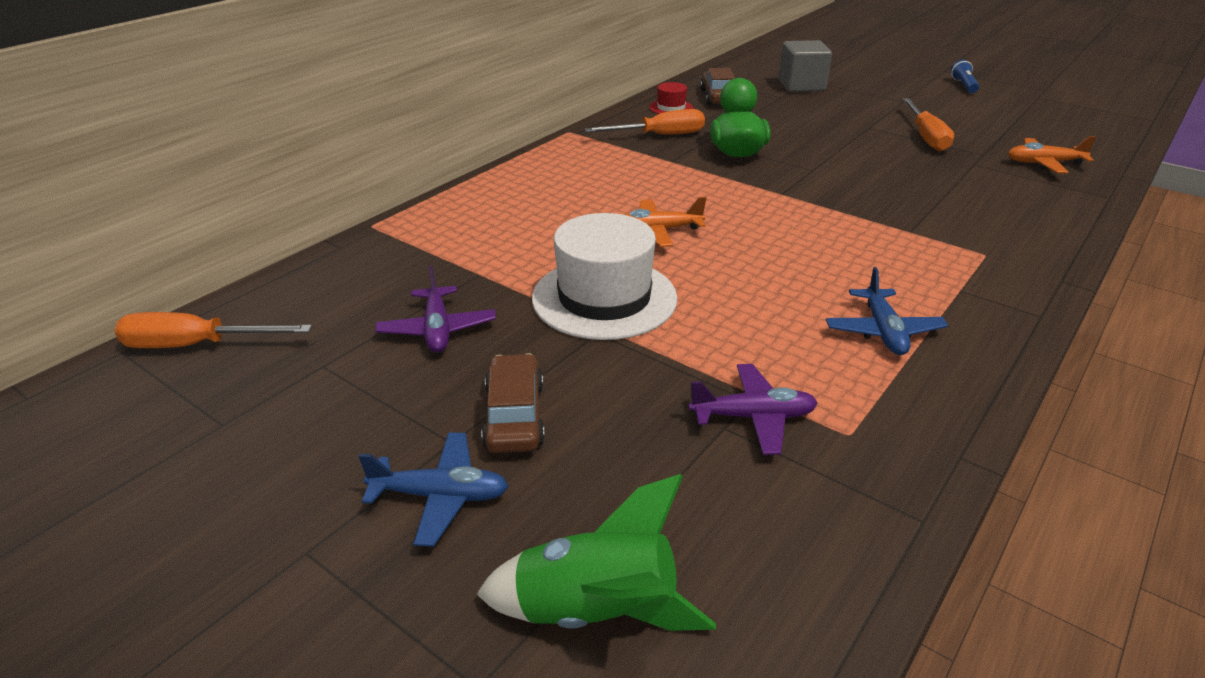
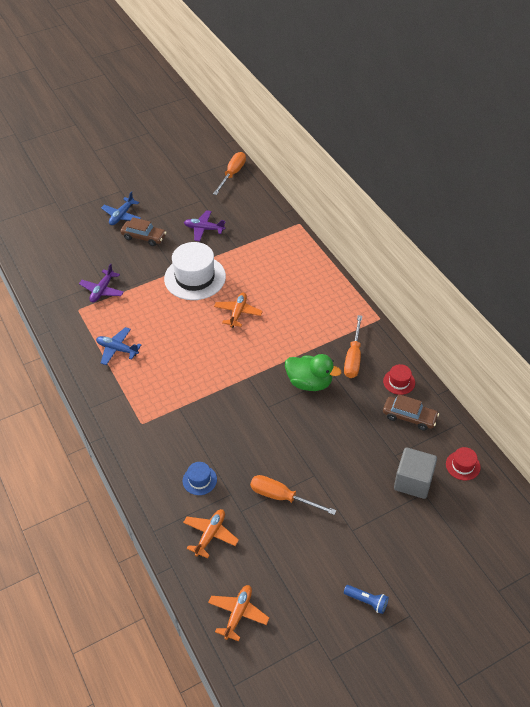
camera: 115 degrees right, 15 degrees up
green rocket [477,474,716,631] -> none
none -> blue hat [183,462,217,495]
none -> orange plane [208,585,269,641]
none -> red hat [446,447,481,481]

